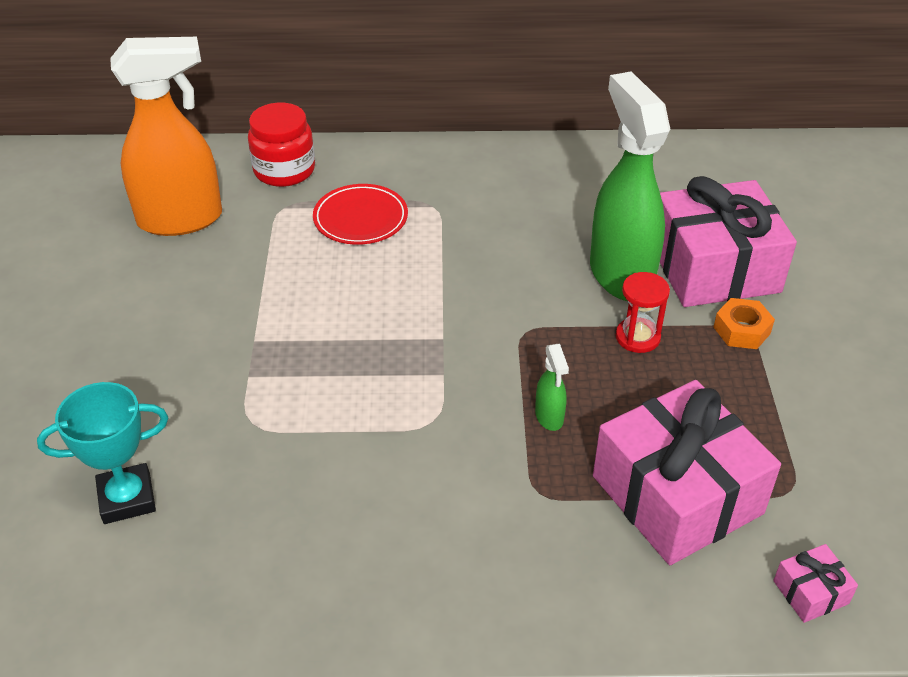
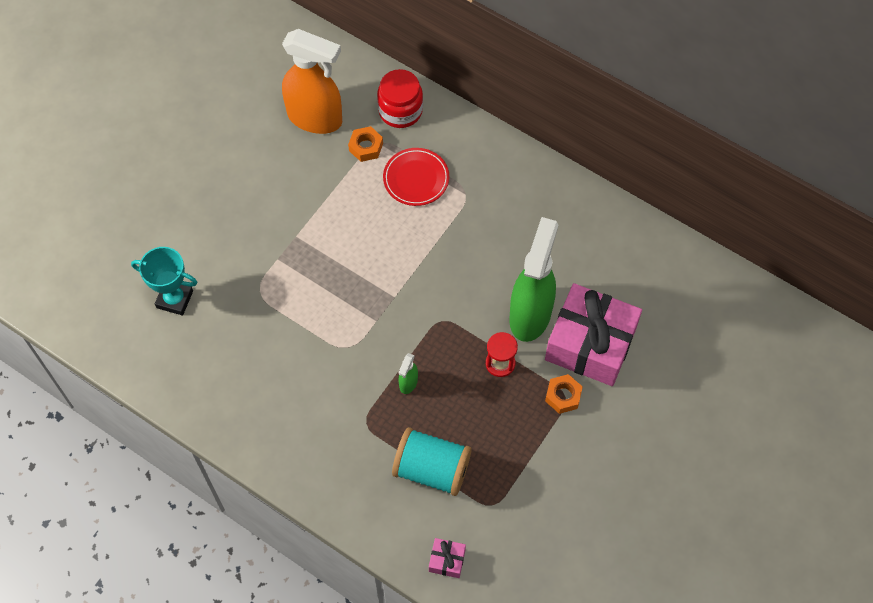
camera: 35 degrees right, 20 degrees up
pink gift [593,380,781,565] -> turquoise spool [392,427,472,496]
none -> orange nut [348,126,383,162]

